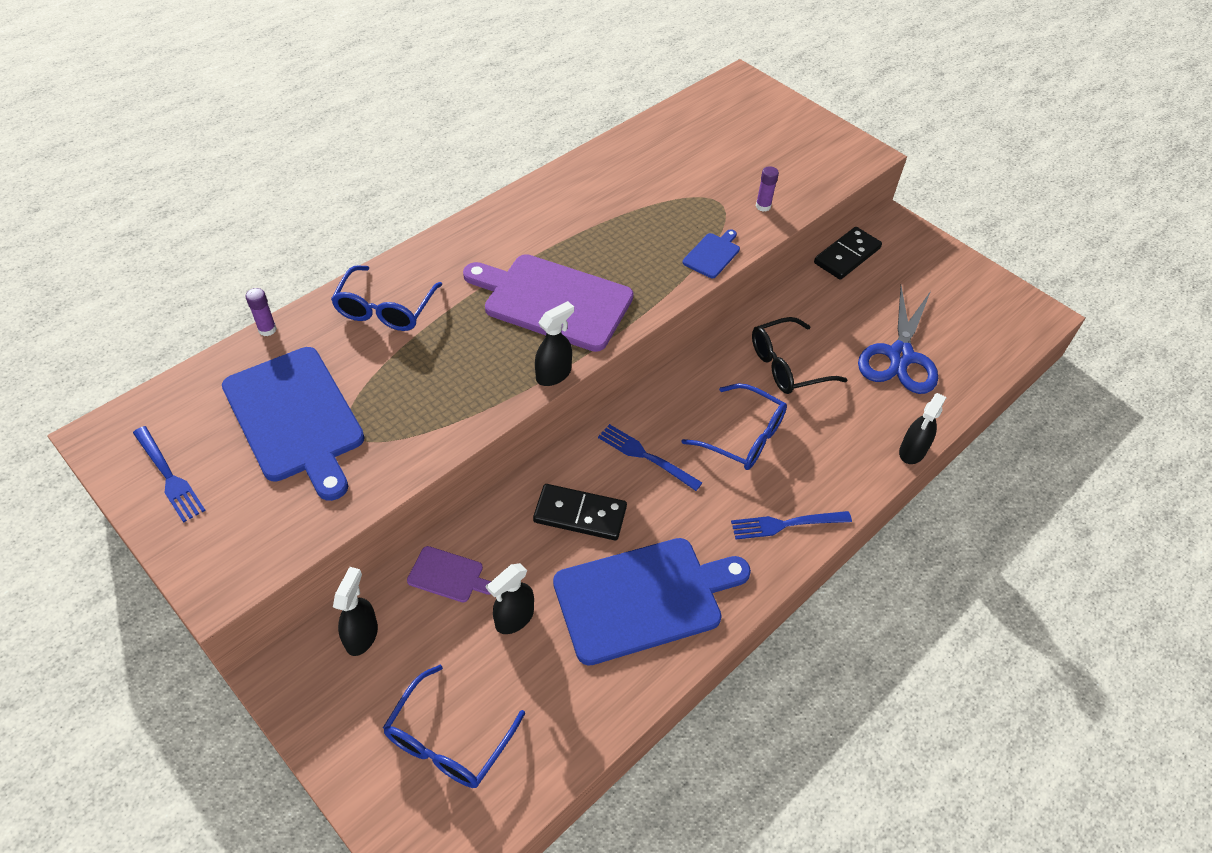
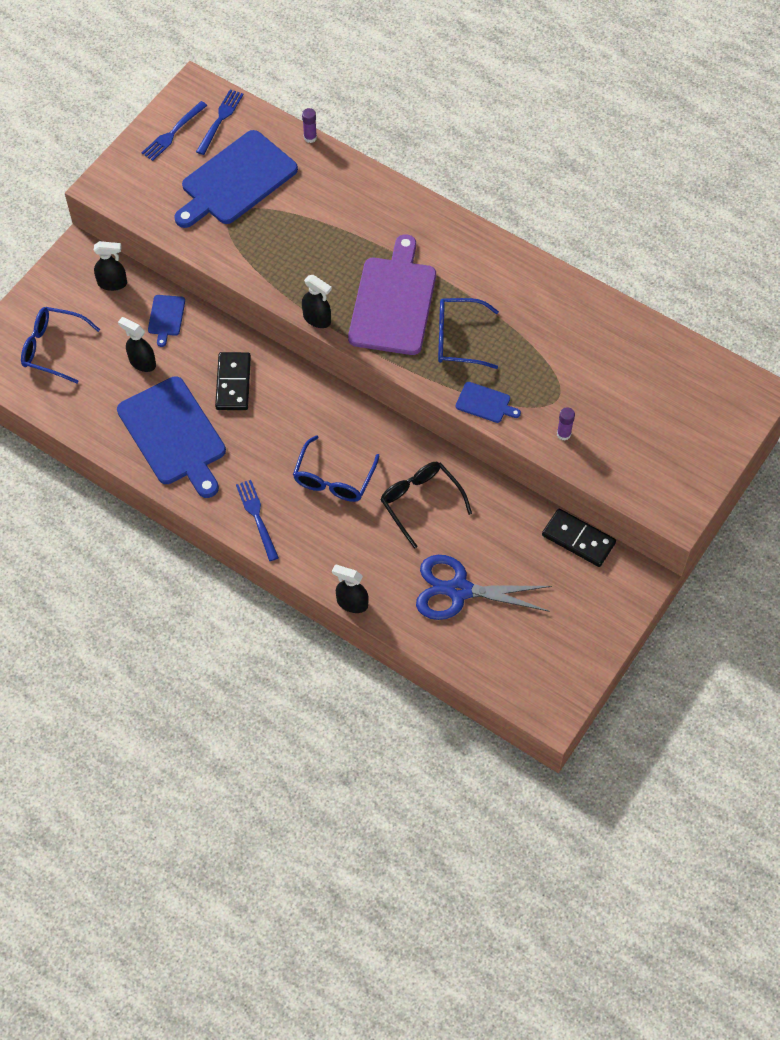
camera: 80 degrees right, 10 degrees up
blue glasses [331,265,443,331] -> blue glasses moved to [438,298,499,369]
purple cutting board [407,546,491,602] -> blue cutting board [148,295,185,347]
blue fork [598,424,702,491] -> blue fork moved to [196,89,244,155]

